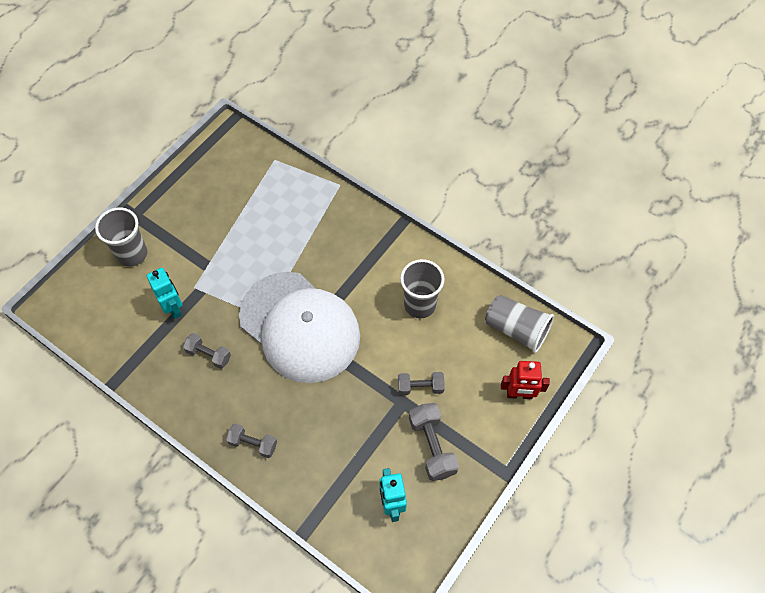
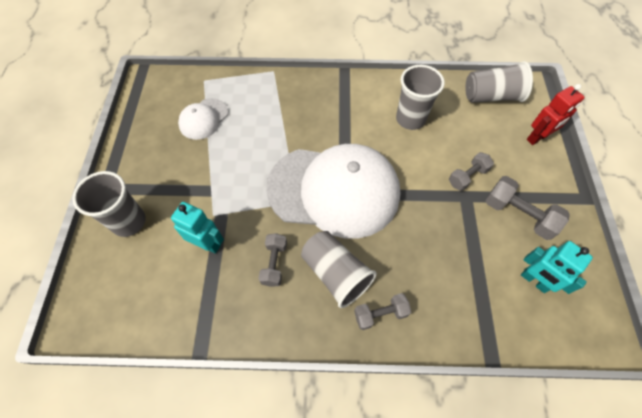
camera: 35 degrees left, 0 degrees up
grey dumbbell [183,333,231,369] -> grey dumbbell turned 75 degrees counterclockwise [258,233,287,287]
none -> white cap [178,98,228,140]
none -> grey cup [301,231,377,308]

